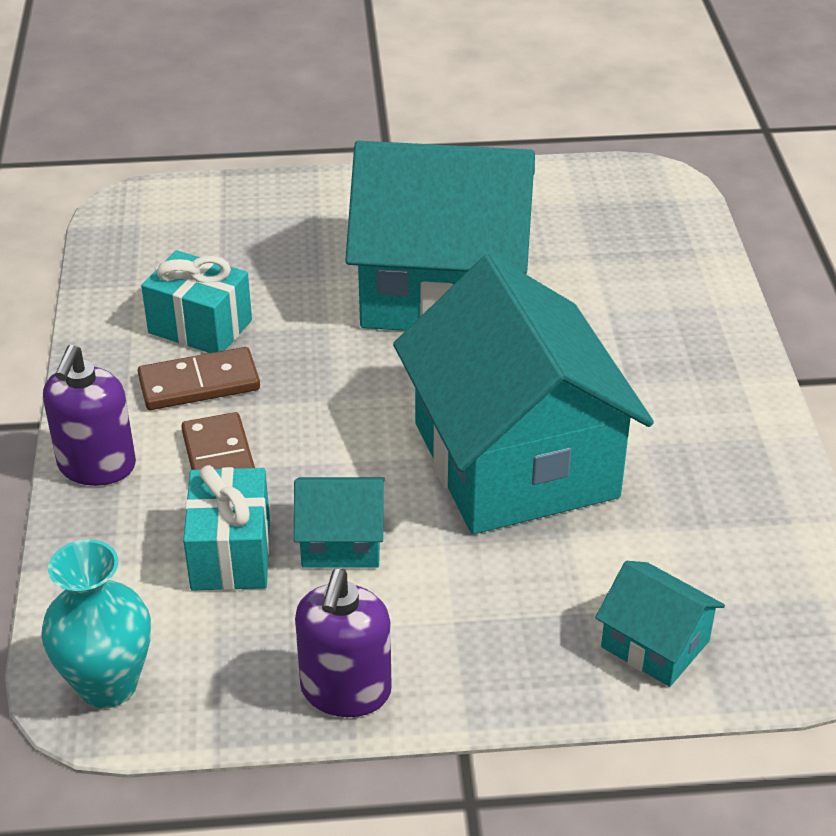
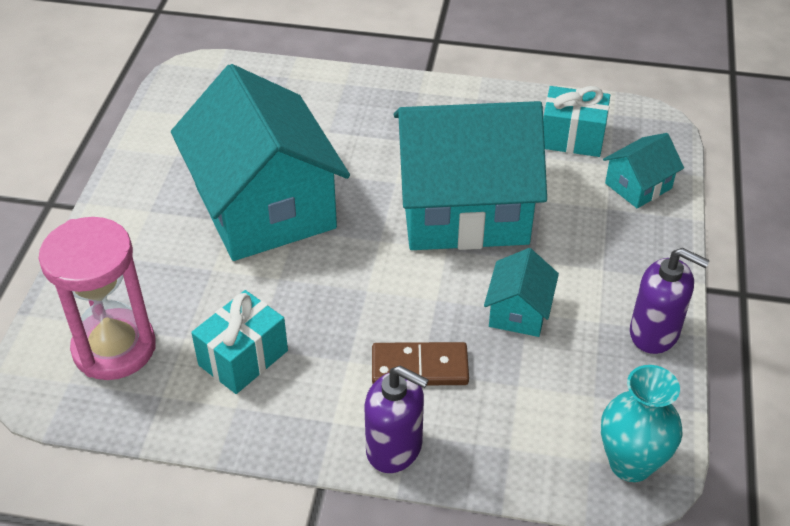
camera: 75 degrees left, 5 degrees up
brown domino [138,347,260,410] -> none
turquoise gift [183,465,270,591] -> turquoise gift moved to [543,86,610,157]
turquoise house [345,141,535,331] -> turquoise house turned 45 degrees counterclockwise [171,64,350,261]
none -> pink hourglass [39,217,156,380]

